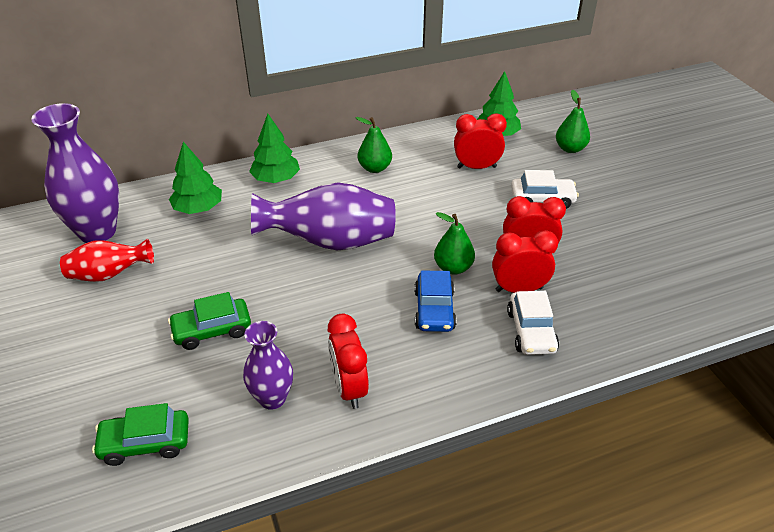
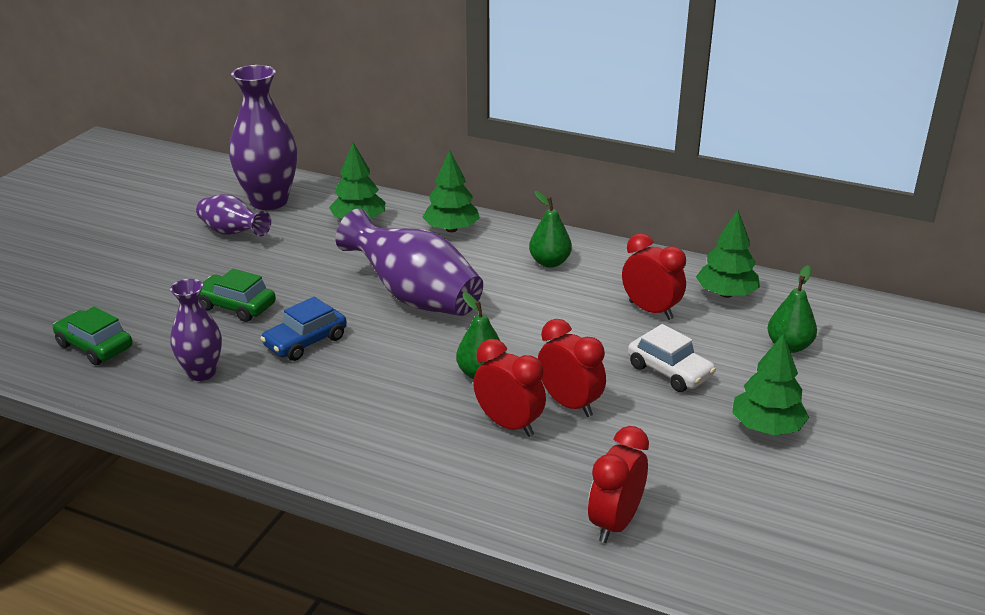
camera: 45 degrees right, 10 degrees down
red vase [60,239,154,282] -> purple vase [196,194,271,237]
red clock [328,314,369,409] -> red clock moved to [588,426,649,543]
blue car [415,271,457,332] -> blue car moved to [260,297,347,361]
white car [507,291,559,355] -> none
none -> green tree [732,333,809,436]

